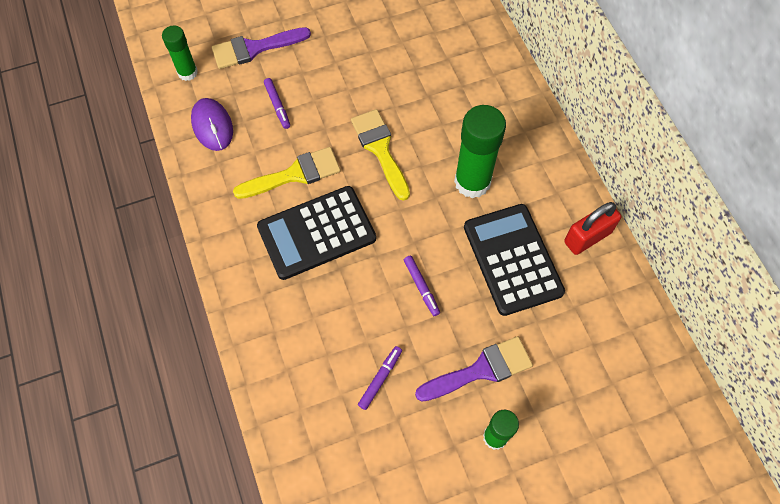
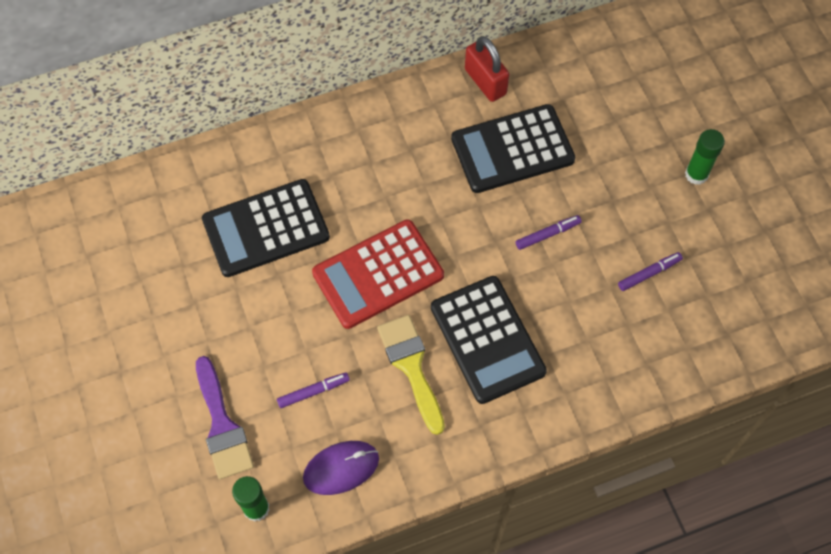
camera: 90 degrees left, 0 degrees up
yellow brush [351,109,410,201] -> red calculator [312,219,444,329]
purple marker [358,346,402,410] -> purple marker turned 120 degrees clockwise [618,252,683,291]
purple brush [415,336,533,402] -> none
green glue stick [454,105,506,198] -> none
none -> black calculator [202,179,330,277]

